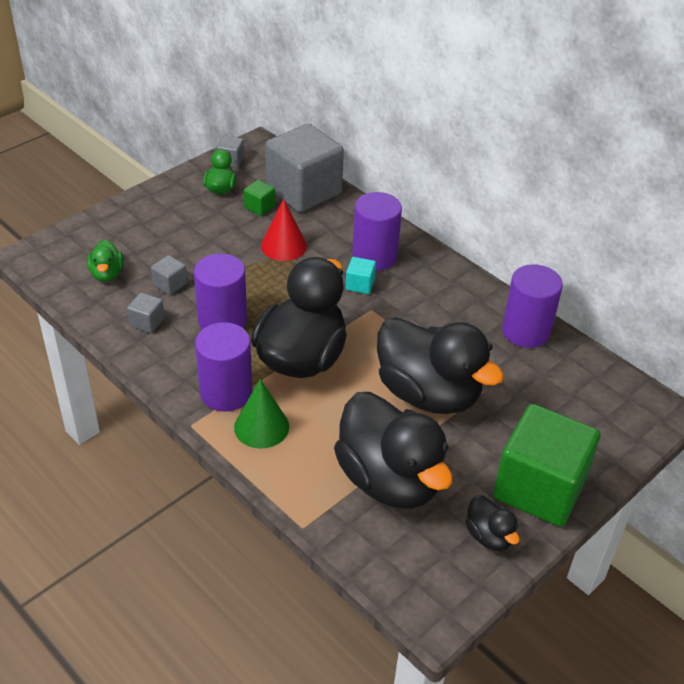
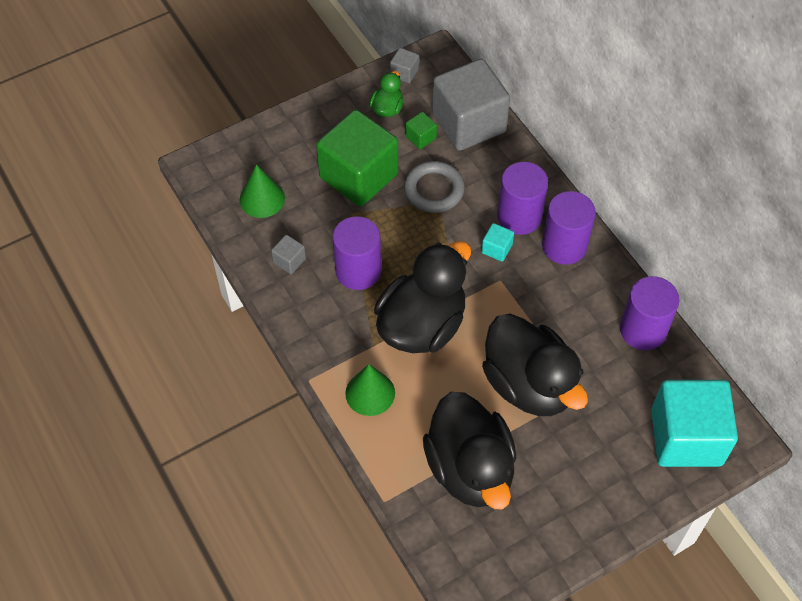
camera: 15 degrees right, 15 degrees up
green duck [87,240,124,282] -> green cone [240,164,285,218]
grey cube [151,255,187,295] -> none
purple cylinder [195,322,252,411] -> purple cylinder moved to [542,191,596,264]
red cone [261,199,307,261] -> grey ring [404,161,465,213]
black duck [465,495,520,551] -> none
green cube [493,404,600,526] -> green cube moved to [316,110,398,207]
none -> turquoise cube [651,380,738,467]

